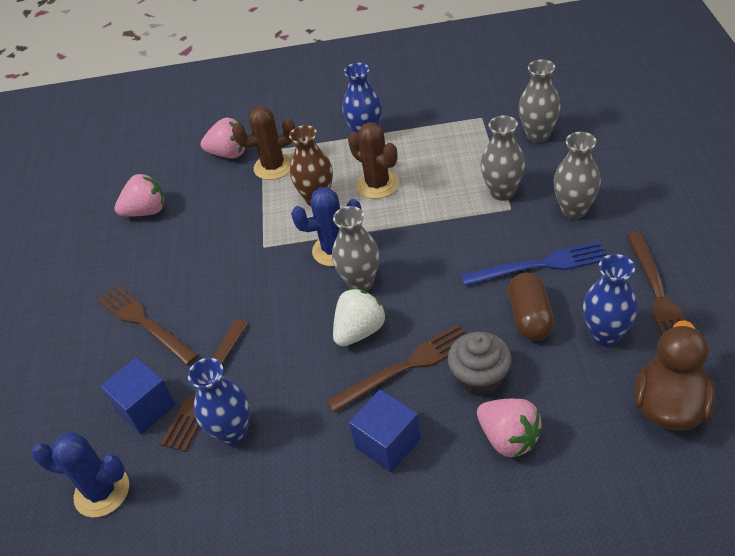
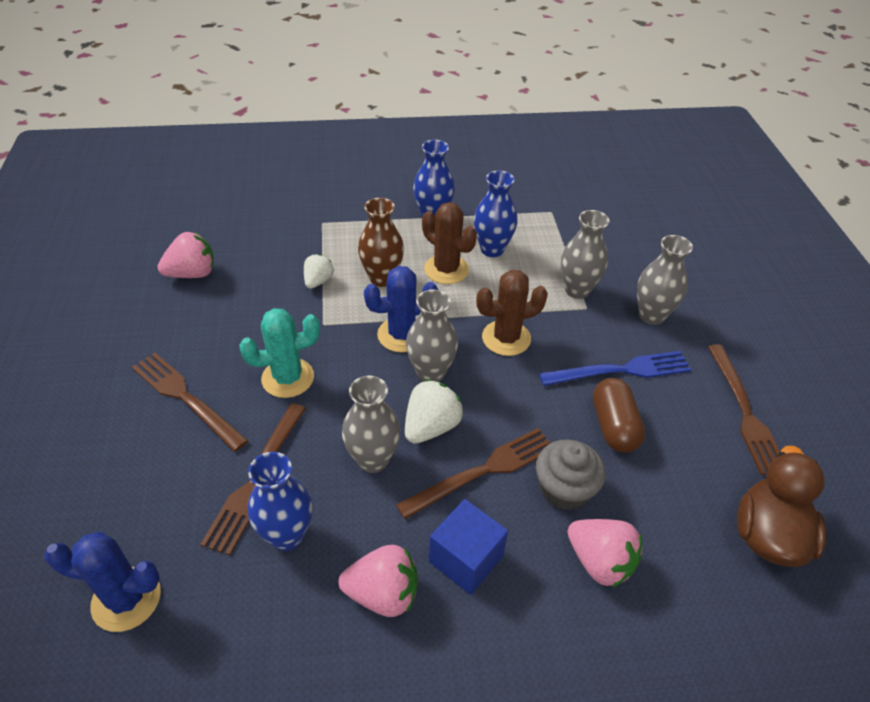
camera: 10 degrees left, 0 degrees up
blue cube [100,357,176,434] -> none
pink strawberry [201,118,247,158] -> pink strawberry moved to [339,545,418,617]
brown cactus [232,106,295,180] -> brown cactus moved to [476,270,548,356]
grey vase [518,60,561,143] -> grey vase moved to [342,376,400,473]
blue vase [583,254,638,346] -> blue vase moved to [474,170,518,257]
none -> turquoise cactus [239,308,320,398]
none -> white strawberry [304,254,334,289]

